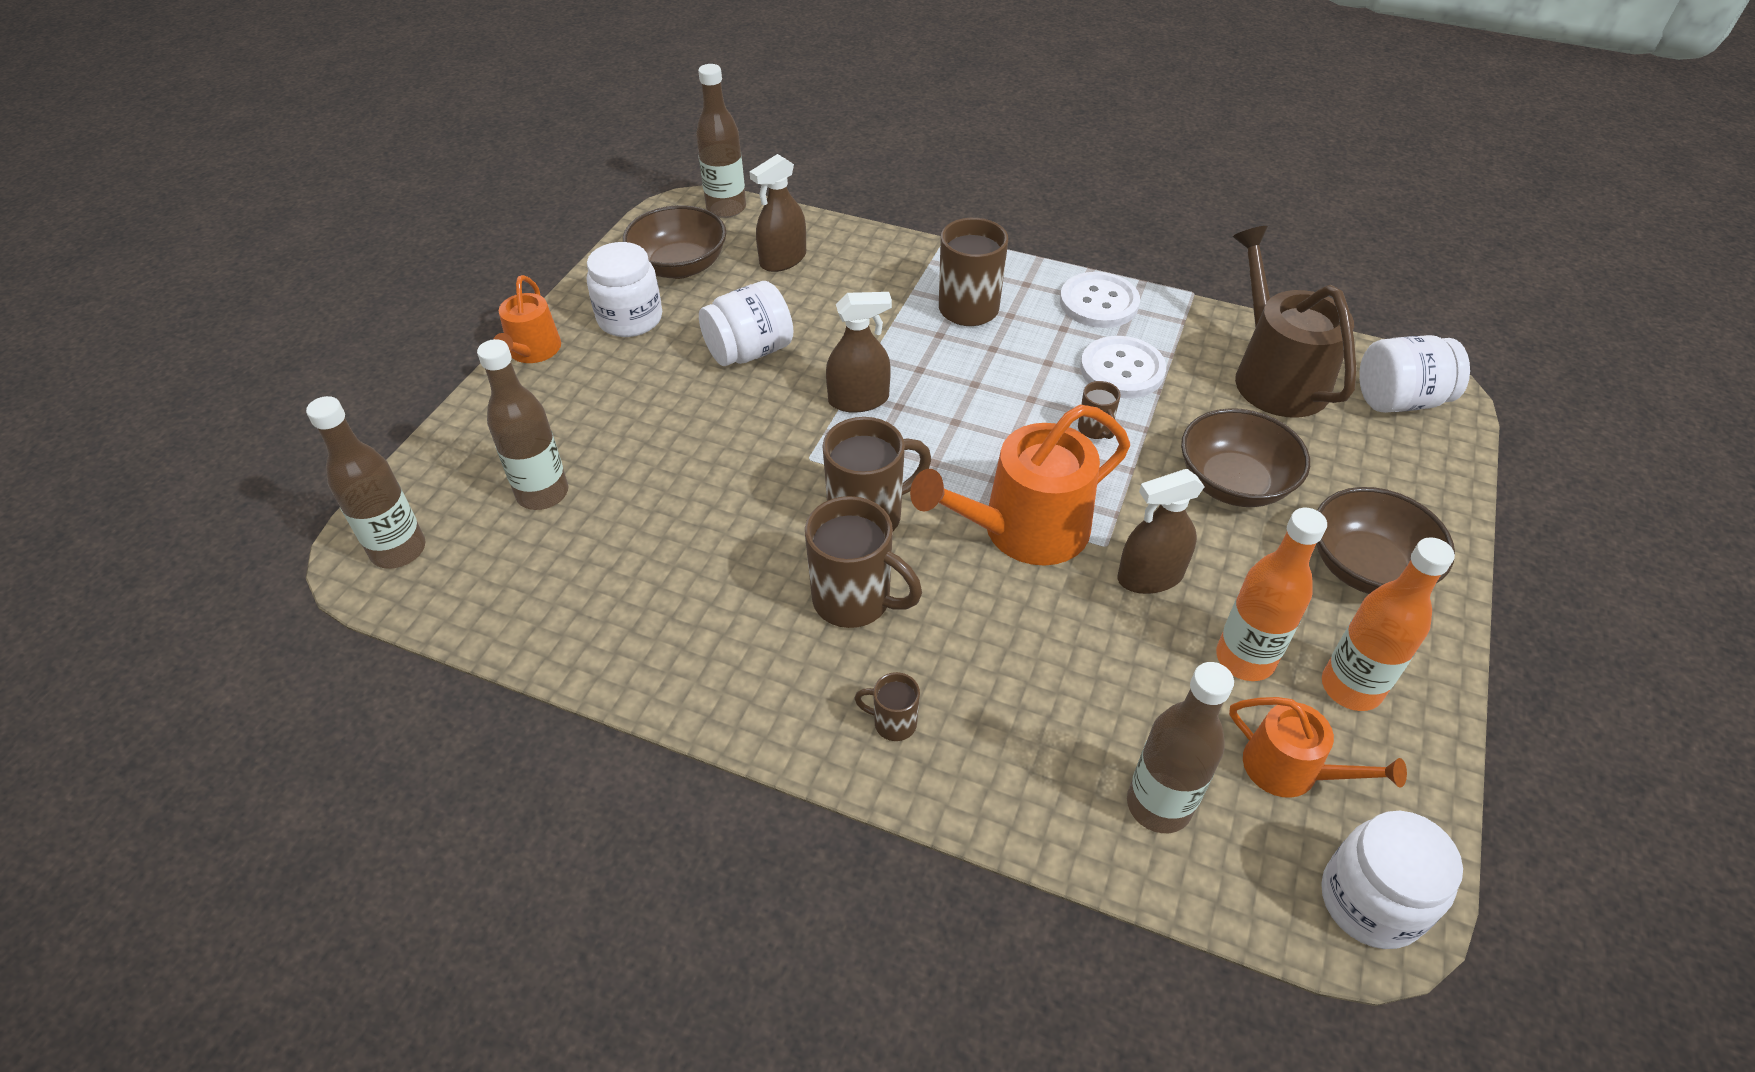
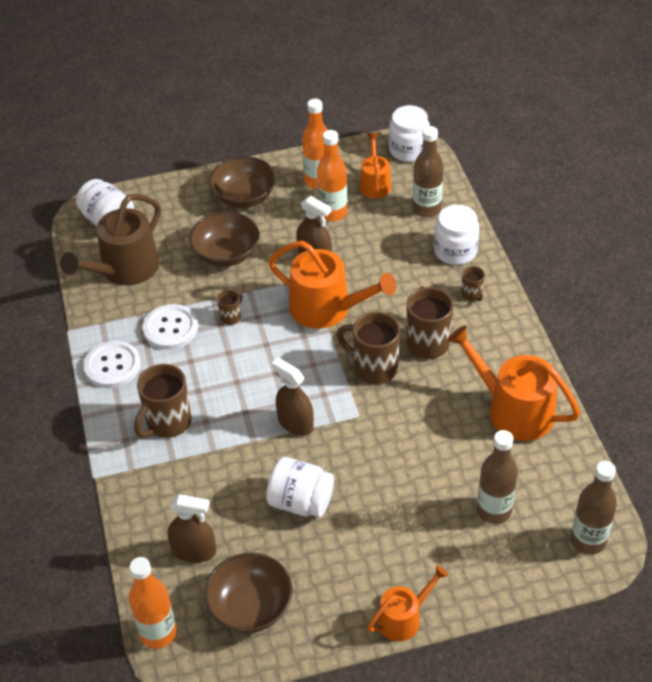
camera: 125 degrees left, 0 degrees up
white jar [587,242,662,337] -> white jar moved to [434,205,479,265]
brown bottle [696,64,746,218] -> orange bottle [129,557,177,649]
none -> orange watering can [447,325,581,441]

